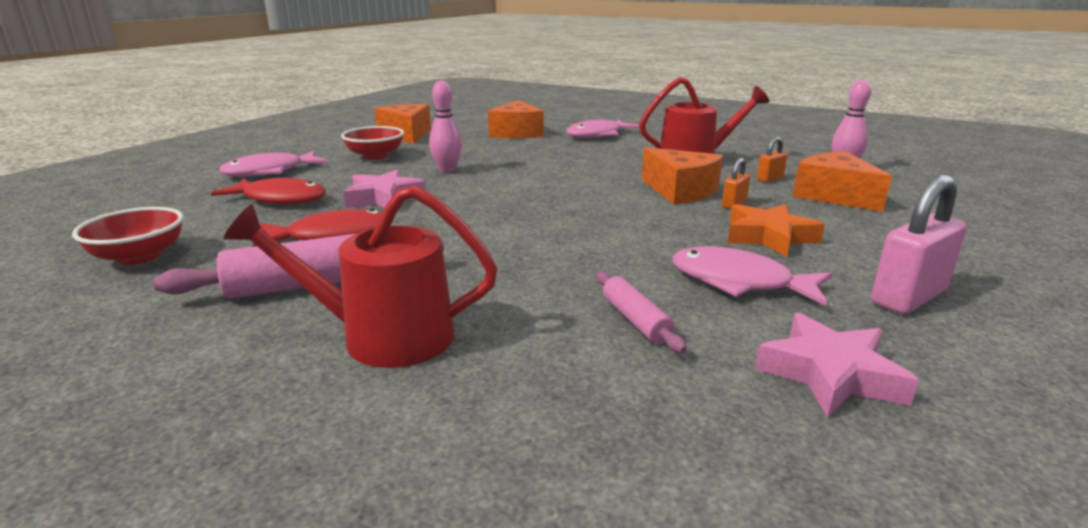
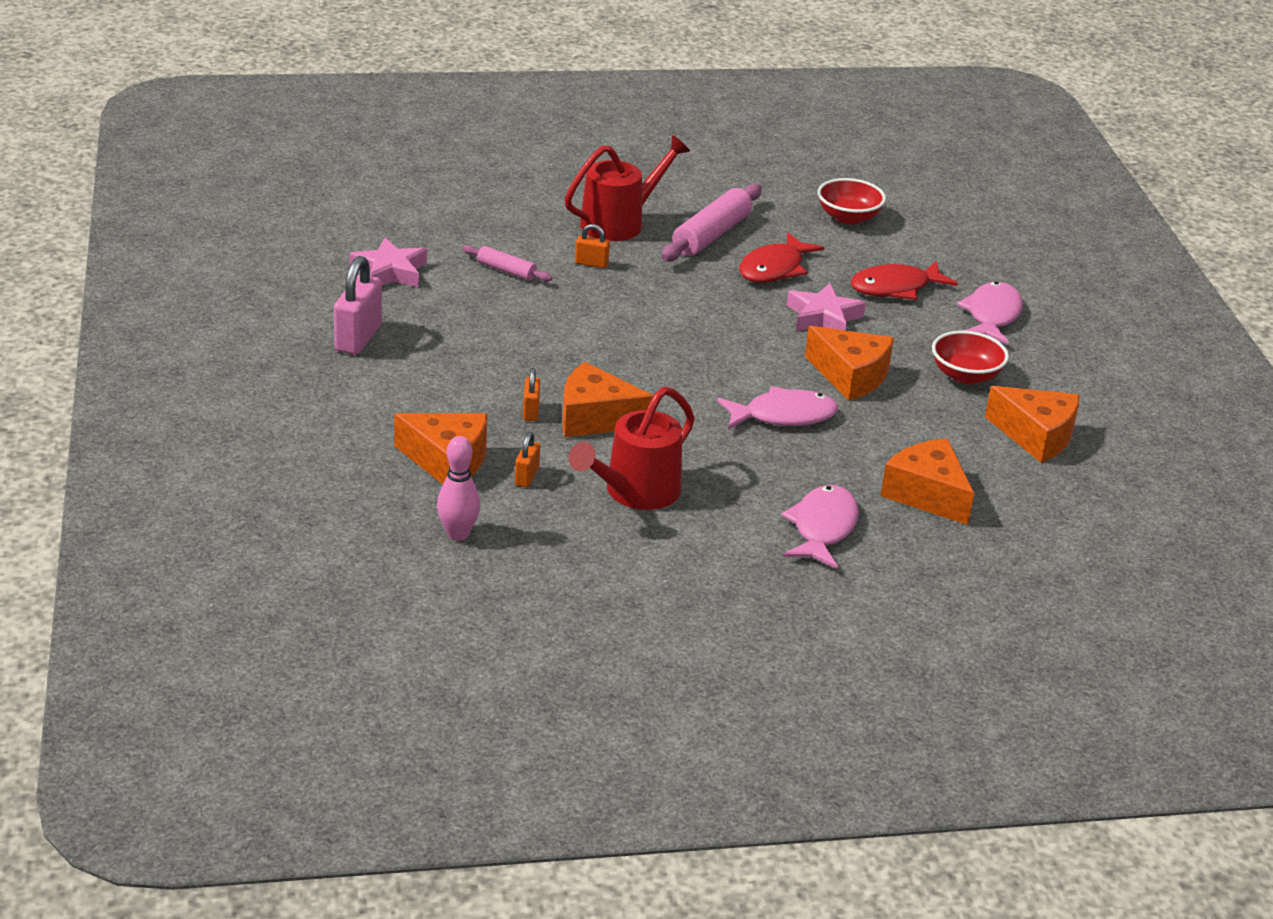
camera: 140 degrees right, 10 degrees up
pink bowling pin [429,80,462,173] -> orange cheese [805,326,894,400]
pink fish [672,246,832,306] -> pink fish moved to [717,386,838,429]
orange star [728,204,825,257] -> none
none -> orange padlock [575,224,610,268]

